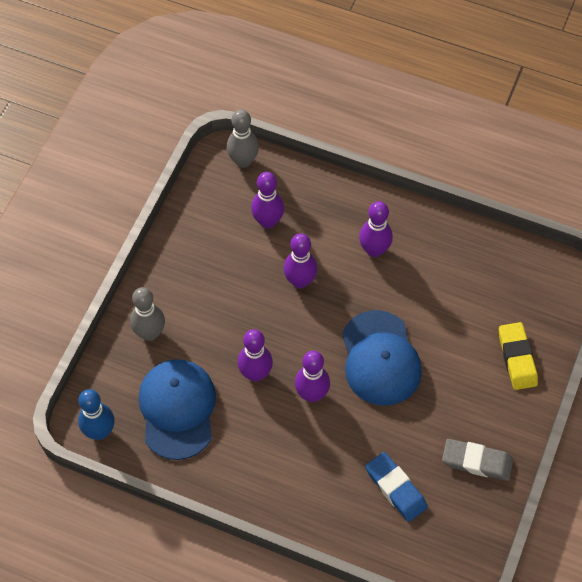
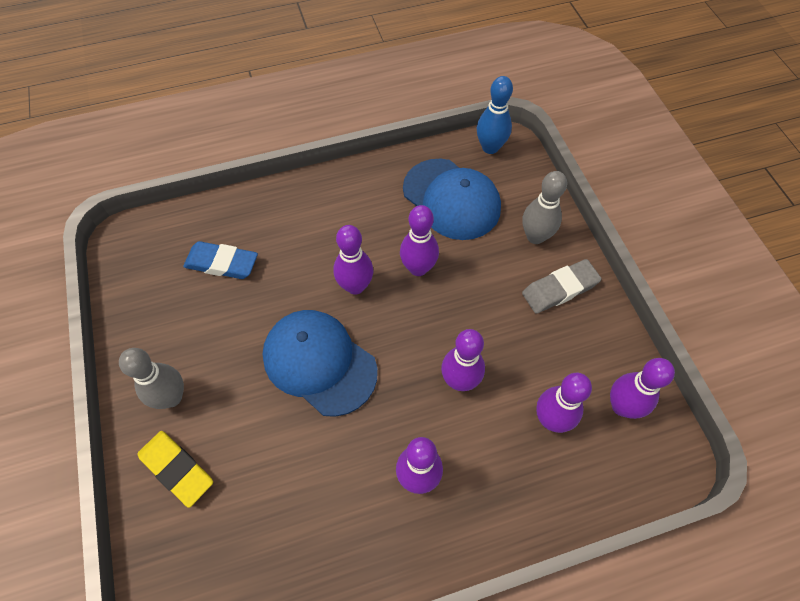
camera: 140 degrees right, 0 degrees up
grey bowling pin [227,109,259,168] -> grey bowling pin moved to [119,348,184,409]
grey eraser [442,439,513,481] -> grey eraser moved to [522,259,602,314]
none -> purple bowling pin [610,358,675,419]

